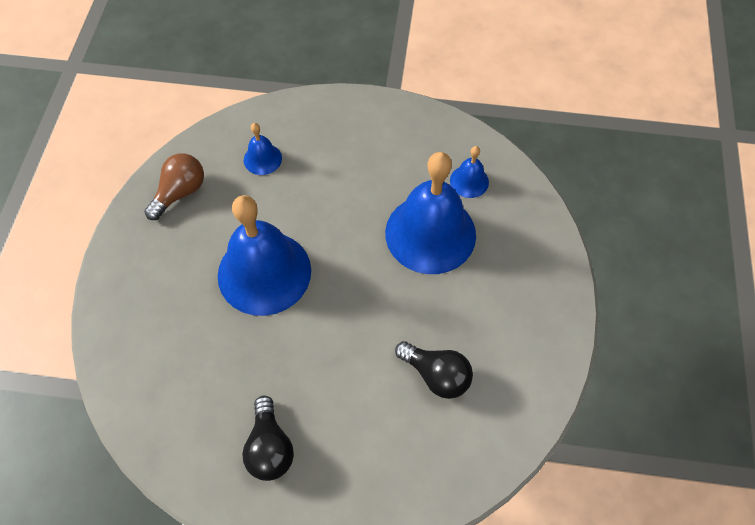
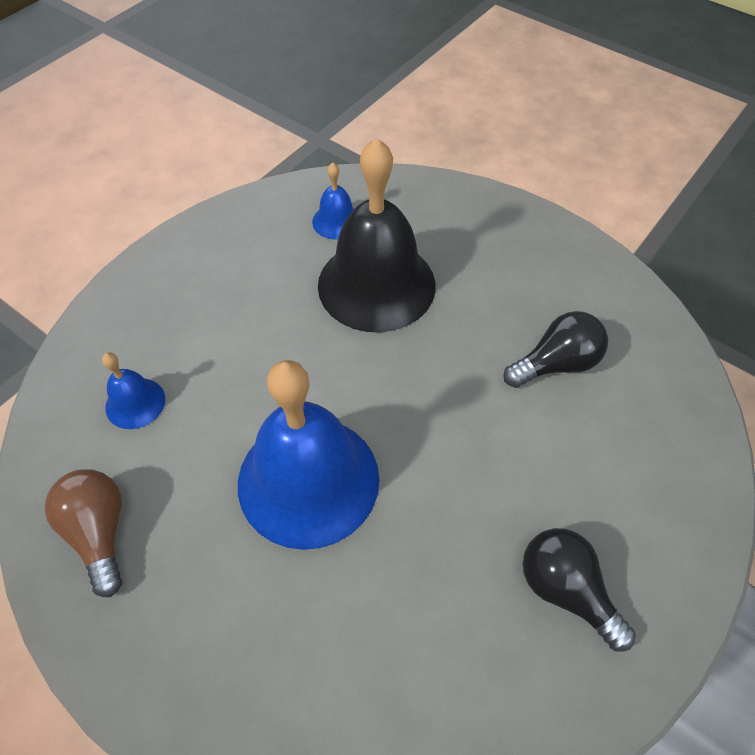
camera: 60 degrees left, 5 degrees down
black light bulb [242,395,294,481] -> black light bulb turned 150 degrees counterclockwise [523,528,636,652]
blue bell [385,152,476,274] -> black bell [318,138,435,332]

